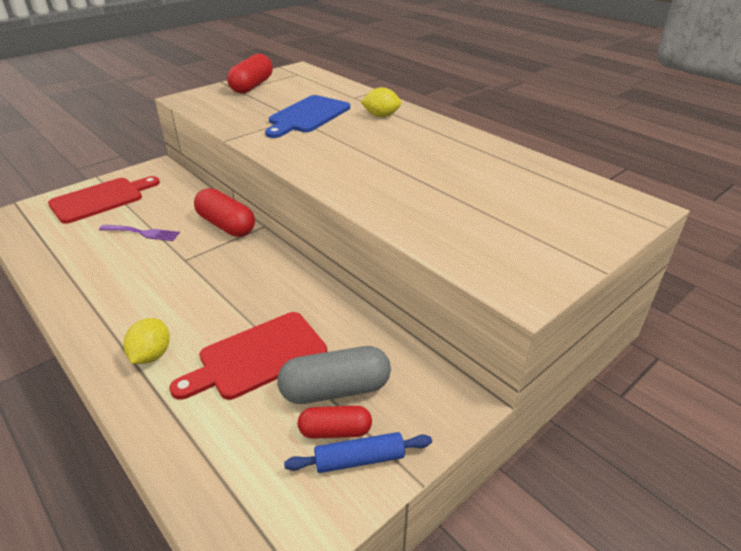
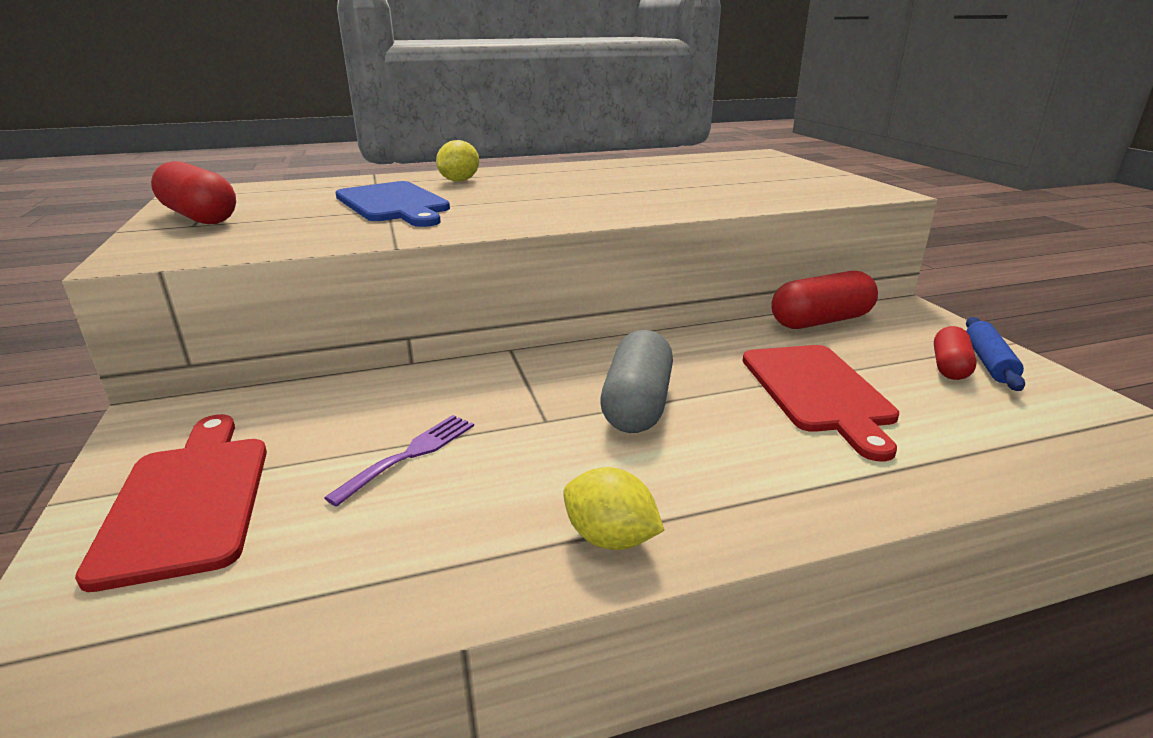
camera: 65 degrees left, 10 degrees down
yellow lemon [124,318,170,364] -> yellow lemon moved to [563,467,664,550]
red capsule [194,188,255,237] -> red capsule moved to [771,271,878,329]
grey capsule [277,346,391,404] -> grey capsule moved to [600,330,673,433]

